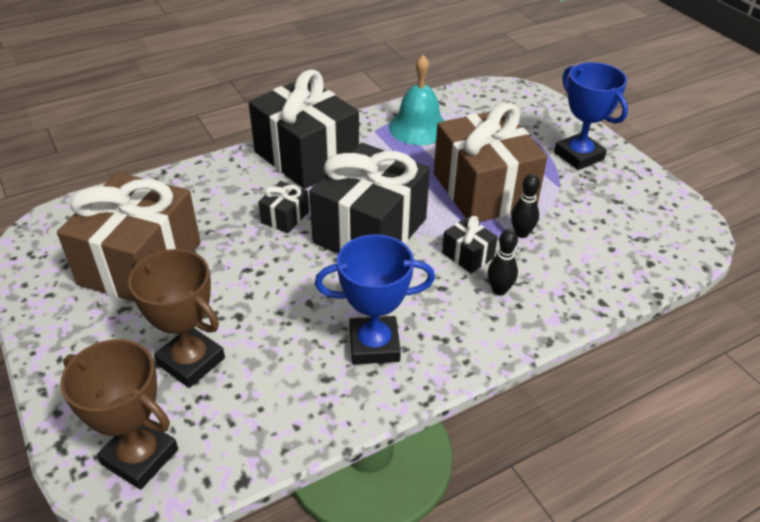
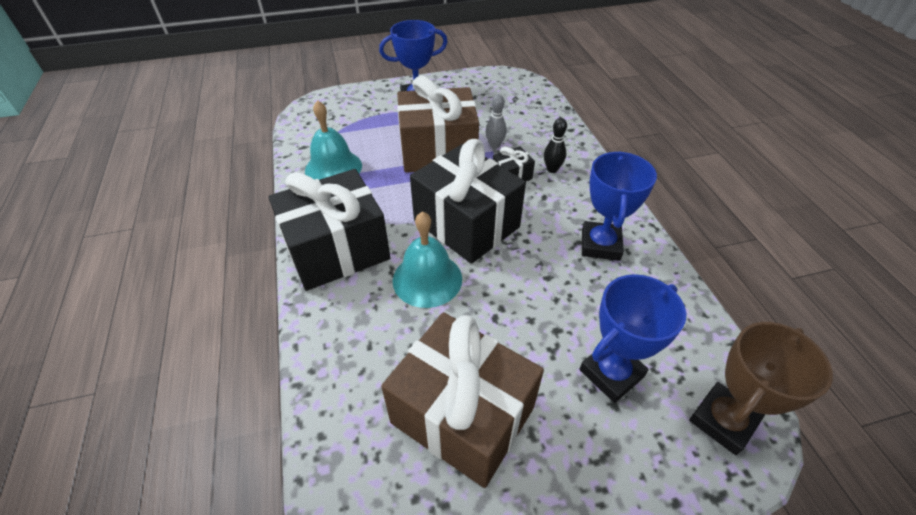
camera: 75 degrees left, 5 degrees up
brown trophy [128,249,225,388] -> blue trophy [580,274,686,403]
black gift [258,181,309,233] -> turquoise bell [393,211,462,308]
black bowling pin [511,174,540,238] -> grey bowling pin [486,94,507,149]

